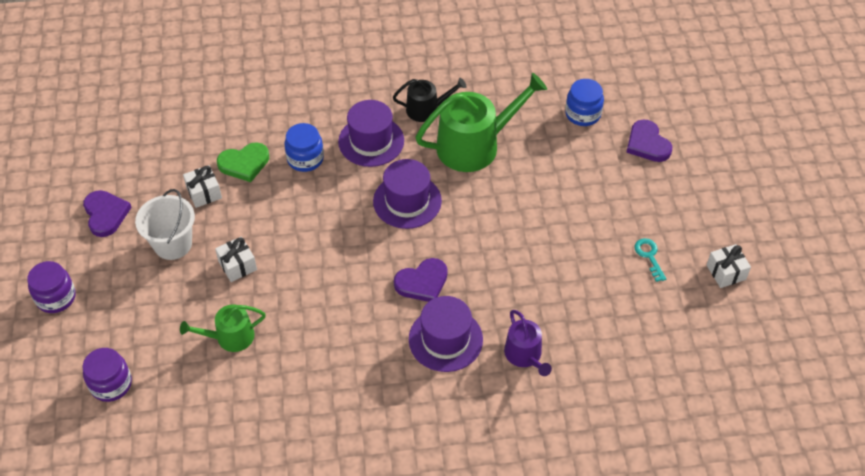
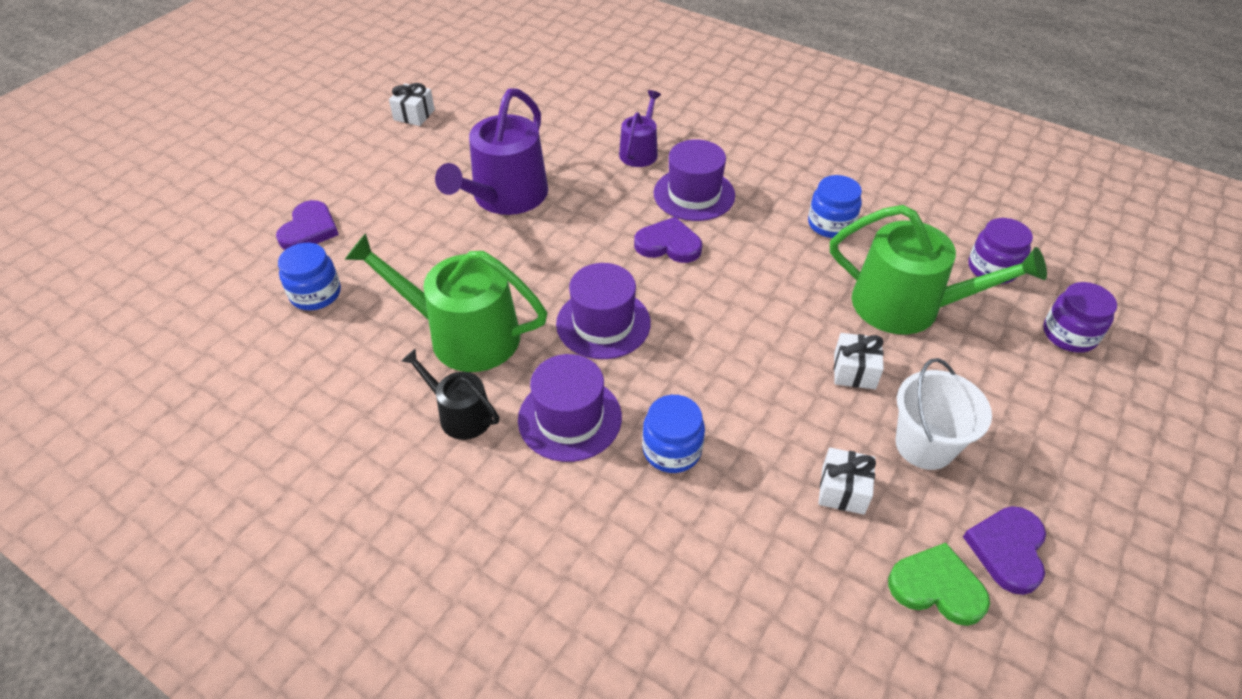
camera: 140 degrees left, 5 degrees down
purple jar [27,261,76,313] -> purple jar moved to [968,218,1033,284]
green watering can [180,305,266,352] -> green watering can [830,205,1047,334], size x1.84
green heart [217,142,269,182] -> green heart moved to [888,543,990,626]
turquoise key [634,238,667,282] -> none
none -> purple watering can [435,88,548,215]
none -> blue jar [808,175,862,238]

